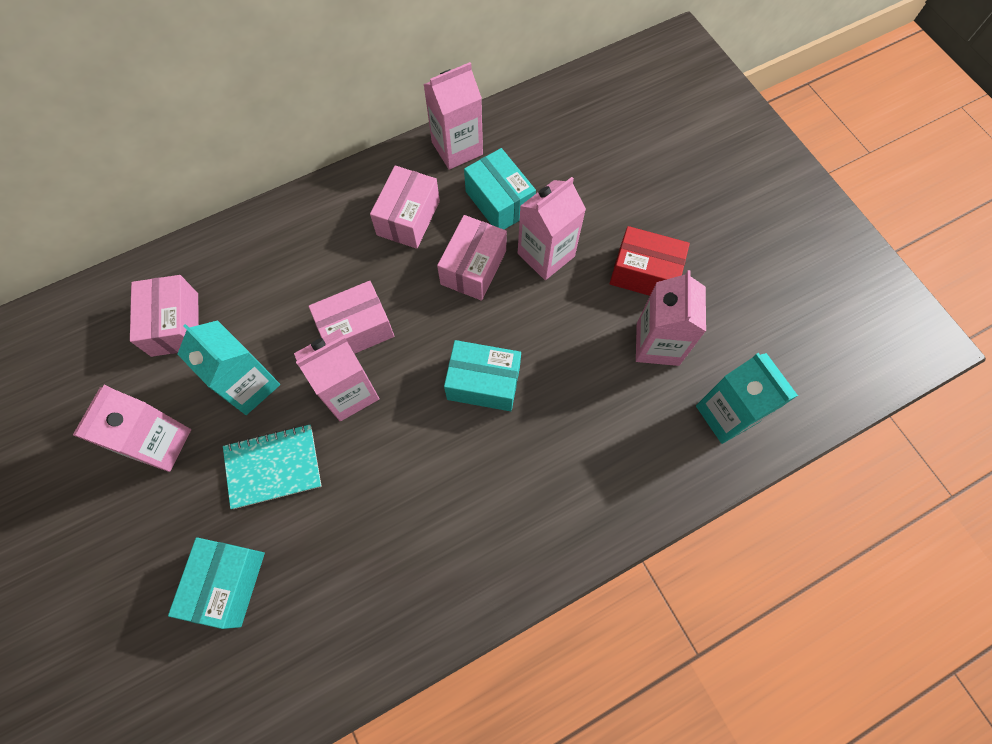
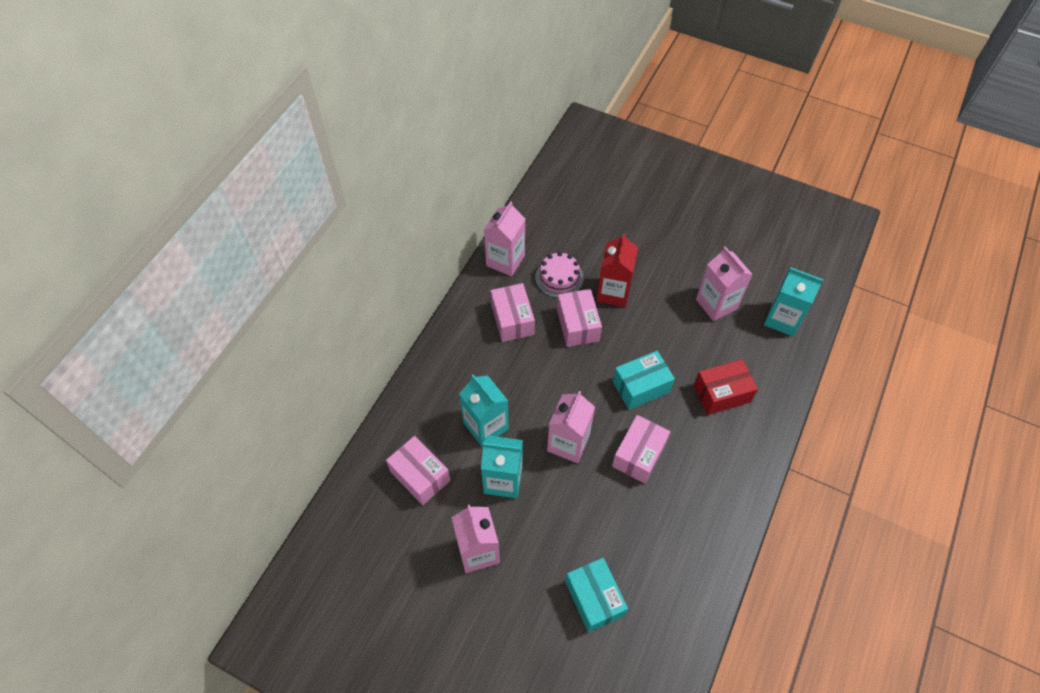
camera: 35 degrees left, 10 degrees down
turquoise notebook [223,424,322,509] -> none
pink box [309,281,394,354] -> pink box moved to [612,415,670,483]
turquoise box [464,148,536,229] -> pink cake [535,252,584,298]
pink carton [518,177,586,280] -> red carton [596,233,638,307]
red box [610,226,690,296] -> red box moved to [693,359,758,415]
none -> turquoise carton [459,375,509,447]

